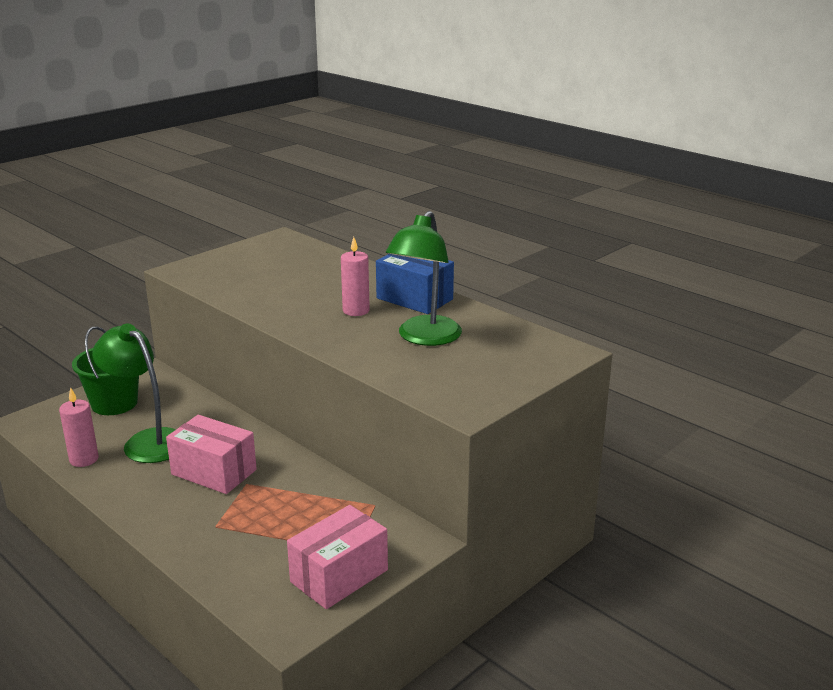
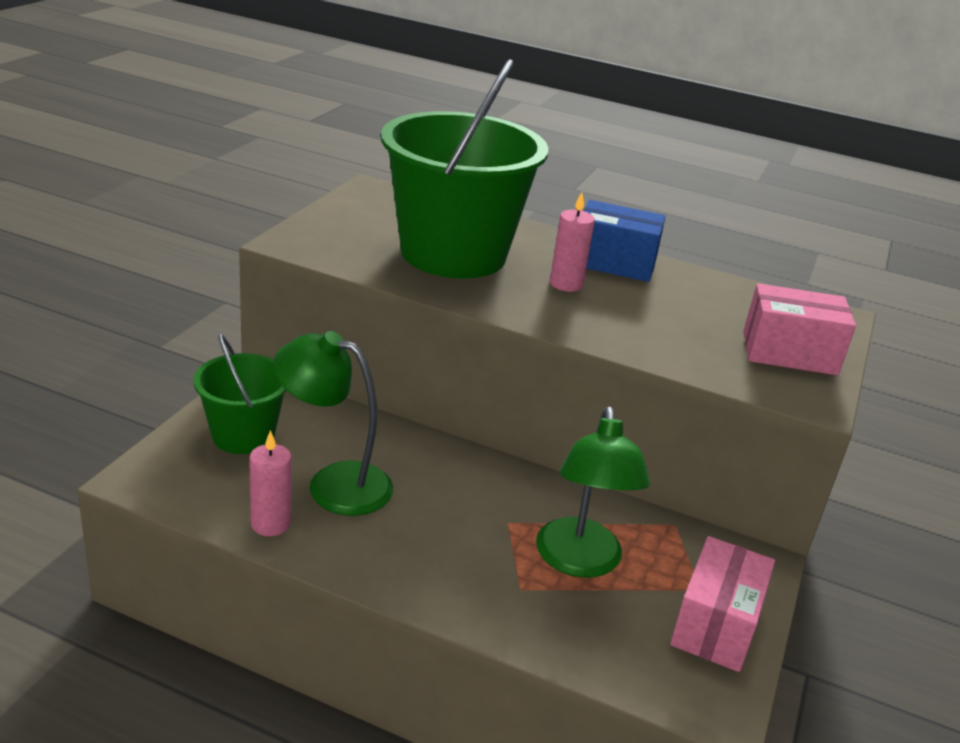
camera: 25 degrees left, 5 degrees up
pink box [166,415,257,494] -> pink box moved to [743,283,856,375]
green lamp [386,211,462,346] -> green lamp moved to [536,407,650,578]
none -> green bucket [381,60,548,279]

